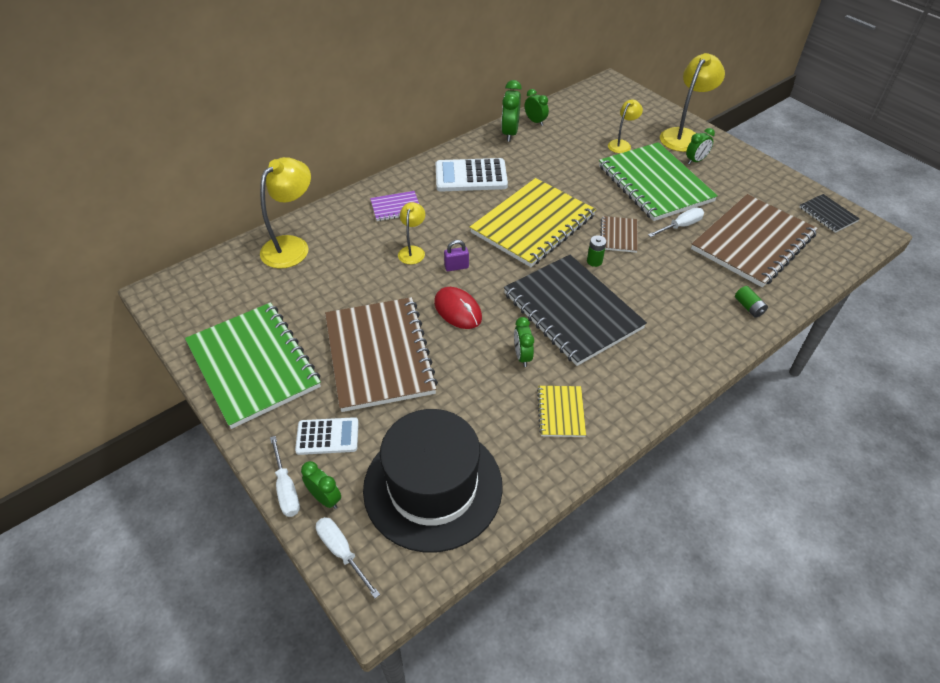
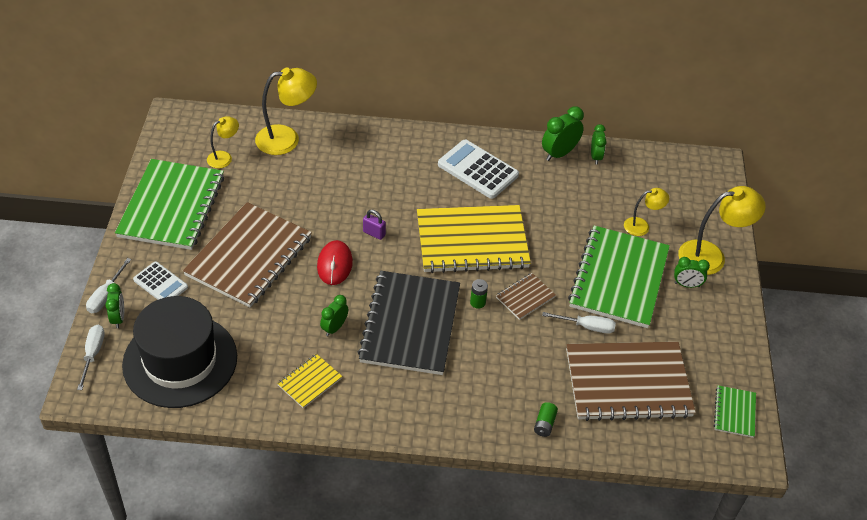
camera: 40 degrees right, 0 degrees up
purple notebook [370,191,419,221] -> none
yellow lamp [398,202,425,264] -> yellow lamp moved to [207,116,239,168]
black notebook [799,194,860,233] -> green notebook [714,385,756,438]

